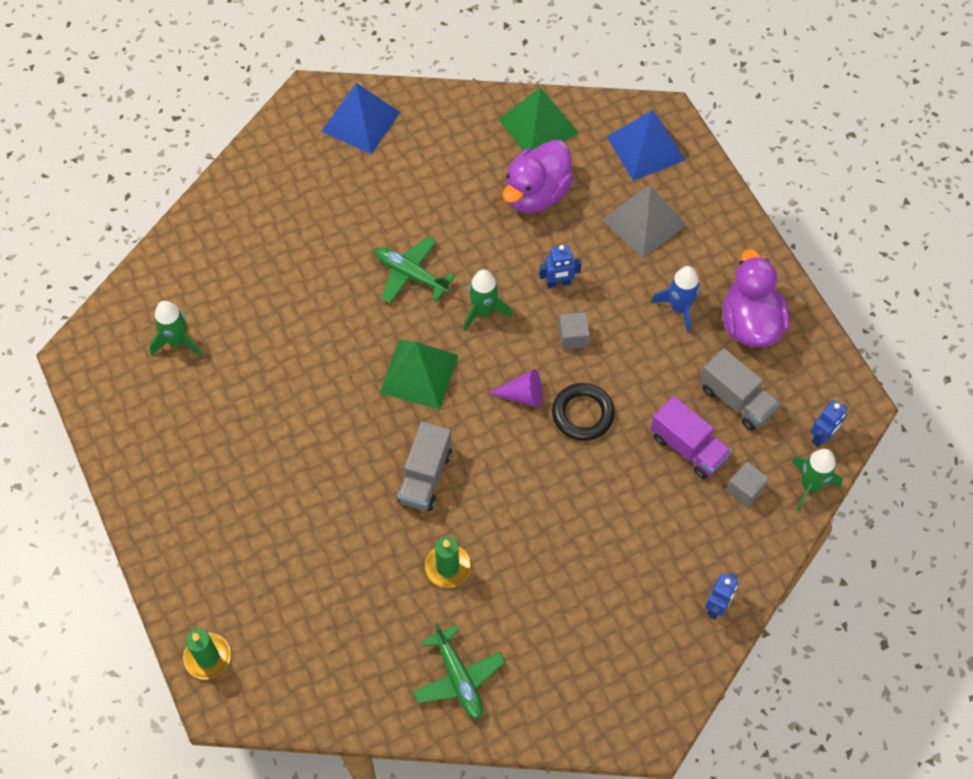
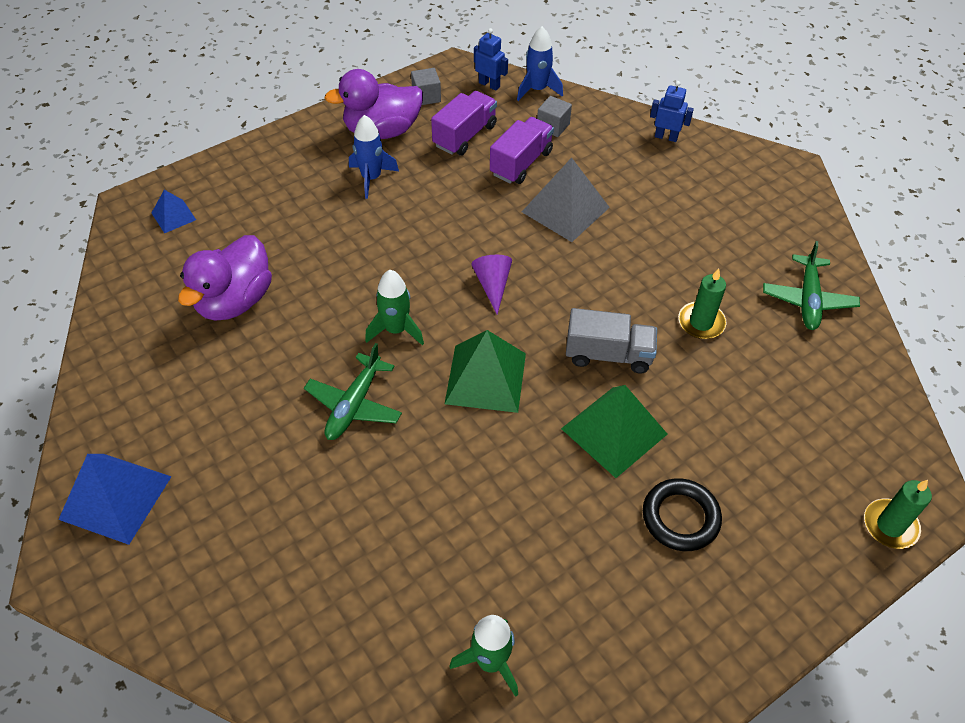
camera: 100 degrees left, 10 degrees down
green plane [413,623,505,719] -> green plane turned 135 degrees clockwise [763,241,860,330]
green pyramid [499,87,578,151] -> green pyramid moved to [561,385,667,478]
purple duck [503,140,574,213] -> purple duck turned 90 degrees clockwise [178,235,272,320]
blue robot [539,245,582,288] -> none
black ring [552,383,615,441] -> black ring moved to [643,478,722,551]
grey cube [559,312,590,350] -> grey cube moved to [411,68,441,105]
grey pyramid [602,186,686,258] -> grey pyramid moved to [522,158,610,242]
blue pyramid [607,110,685,181] -> blue pyramid [152,190,196,233], size x0.53
grey truck [700,348,780,431] -> purple truck [431,91,497,155]
green rocket [792,449,843,511] -> blue rocket [517,26,563,101]

